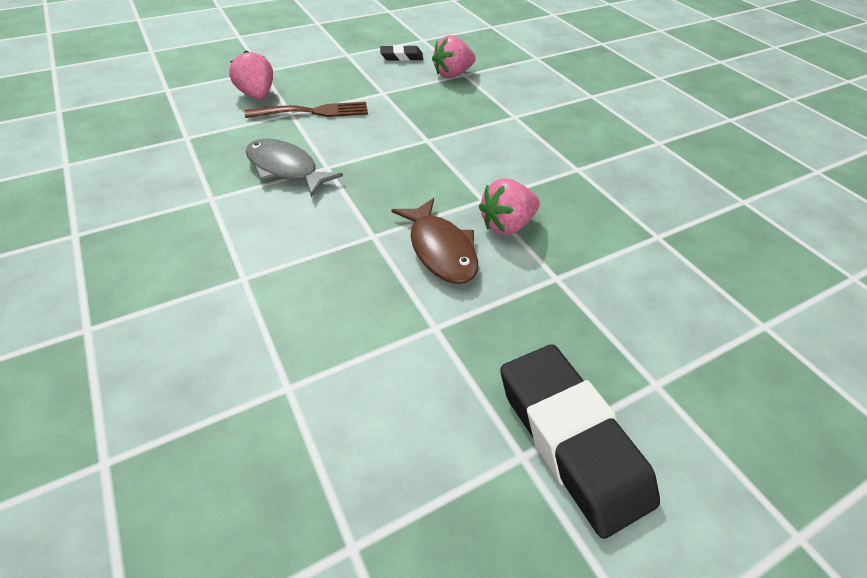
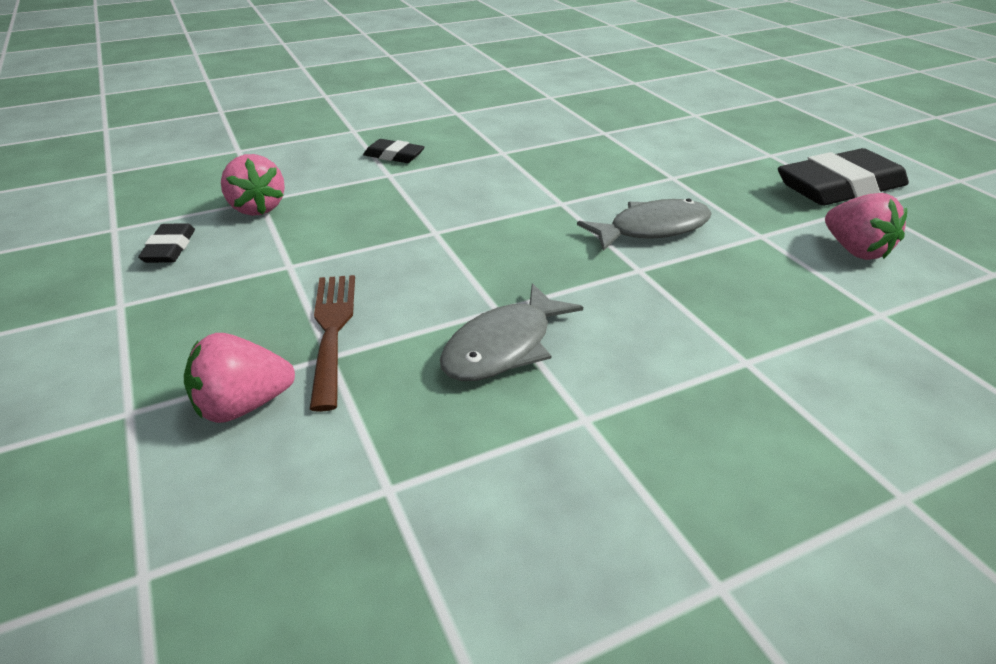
camera: 85 degrees left, 10 degrees down
brown fish [392,198,478,284] -> grey fish [577,198,711,251]
pink strawberry [479,178,540,235] -> pink strawberry moved to [825,193,907,260]
none -> black eraser [363,139,425,163]

